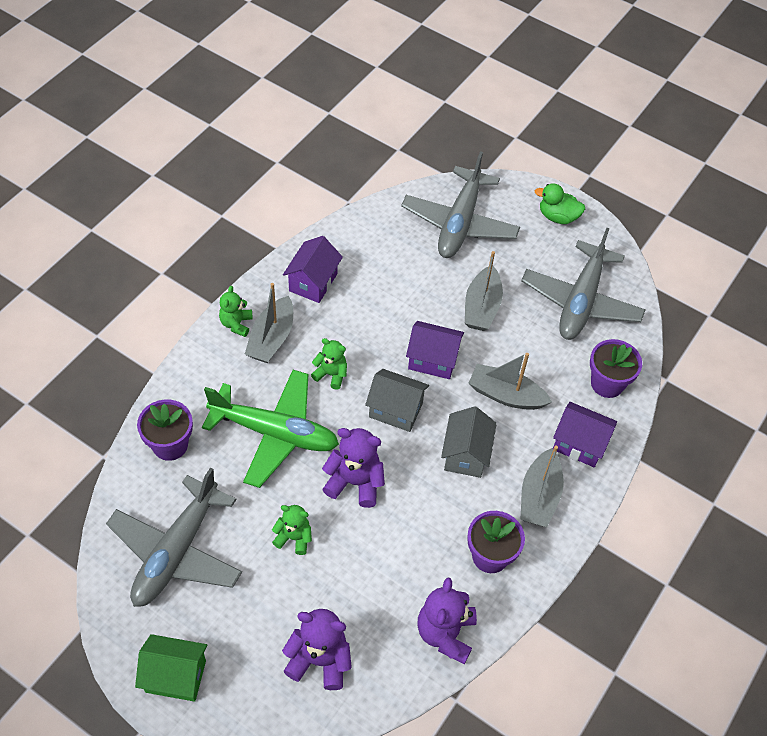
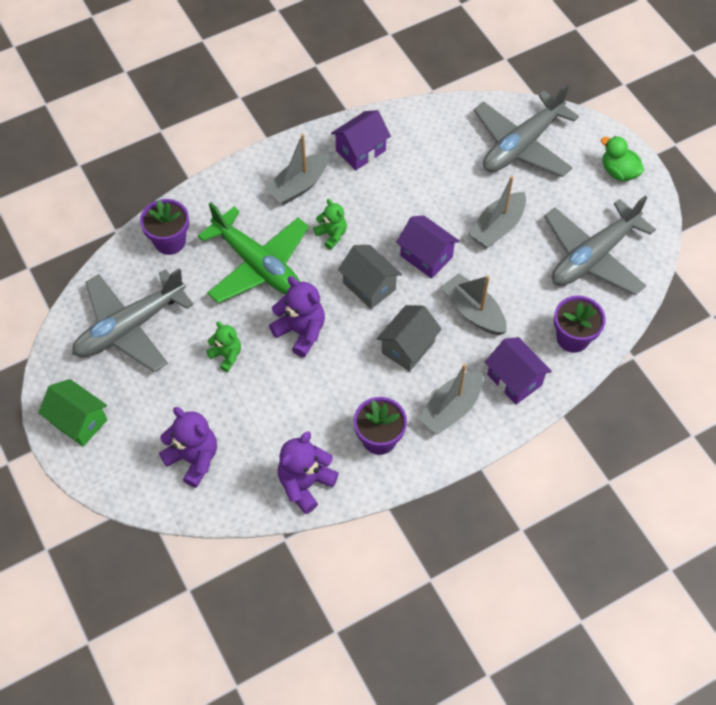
camera: 30 degrees right, 5 degrees up
green teddy bear [219,286,253,337] -> none

